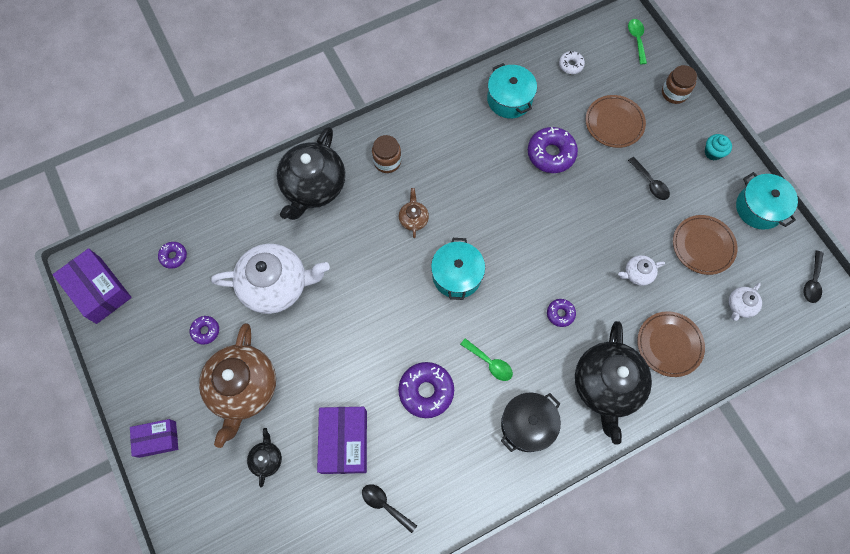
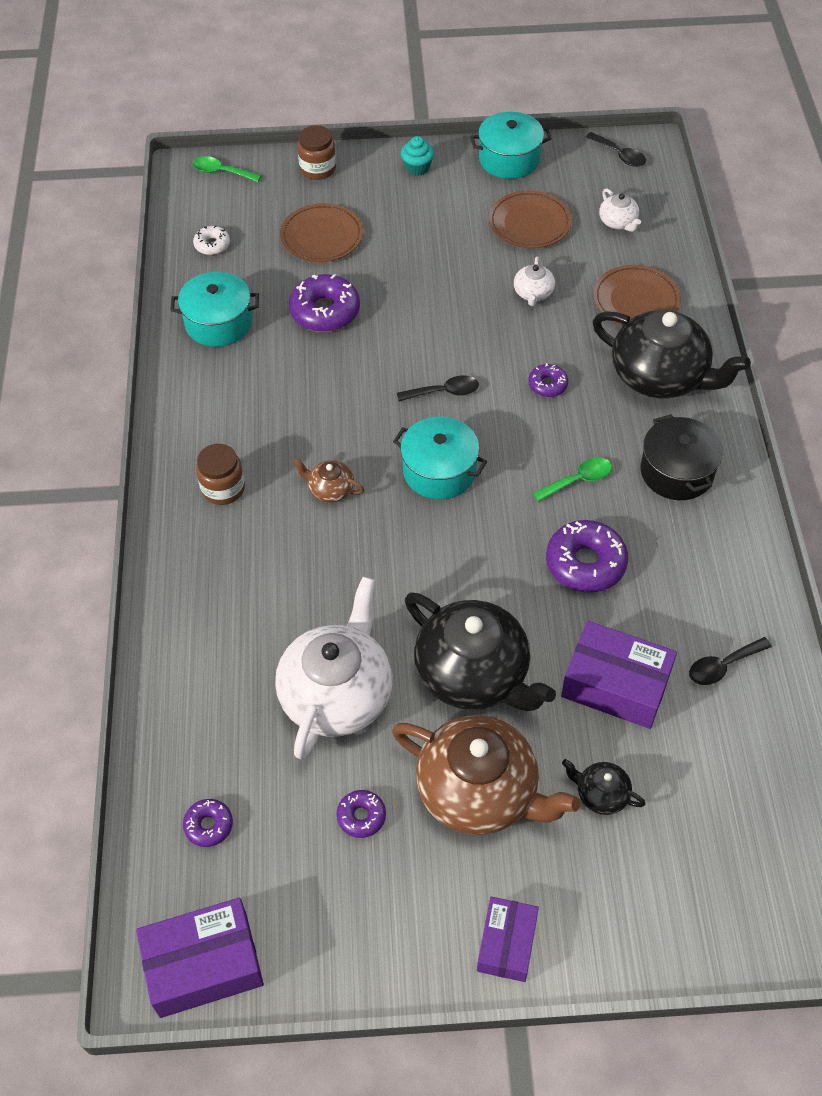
camera: 65 degrees left, 15 degrees down
black teapot [277,127,345,220] -> black teapot moved to [405,593,556,711]
black spoon [628,157,670,200] -> black spoon moved to [397,375,479,401]

